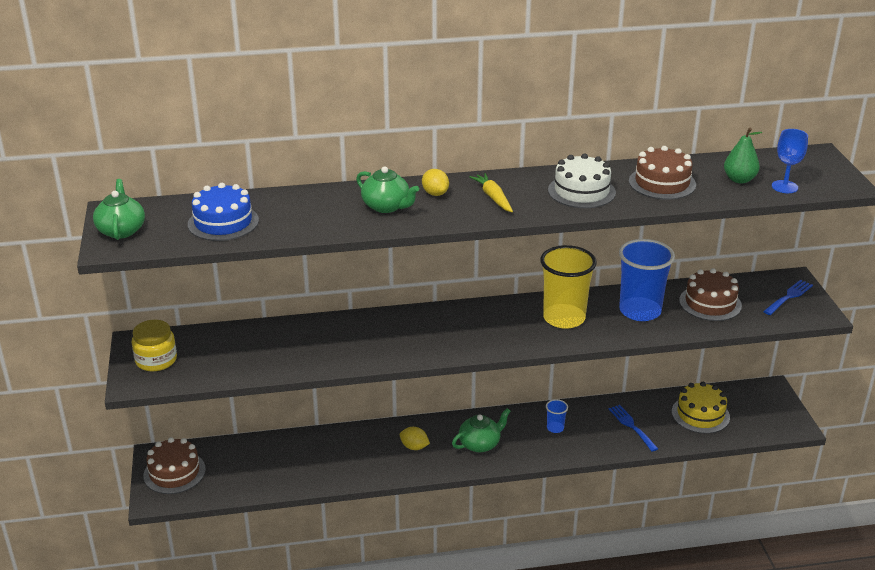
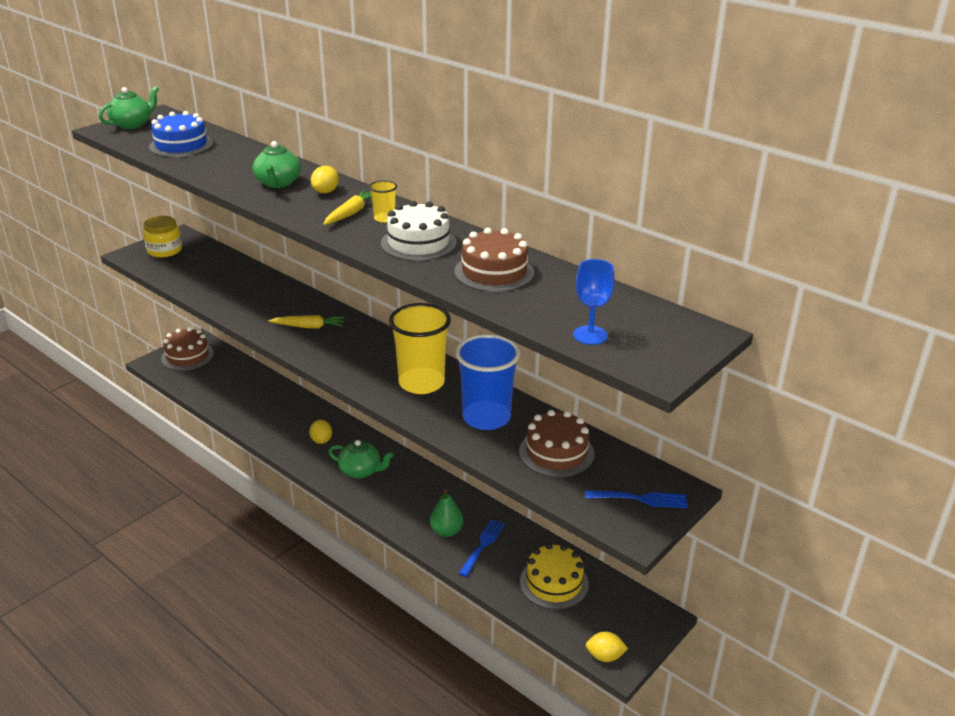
camera: 50 degrees right, 0 degrees up
blue cup [546,399,568,433] -> none
green pear [724,128,762,183] -> green pear moved to [430,489,463,537]
none -> yellow carrot [269,315,345,328]
none -> yellow cup [369,180,397,223]
none -> yellow lemon [586,632,628,662]

